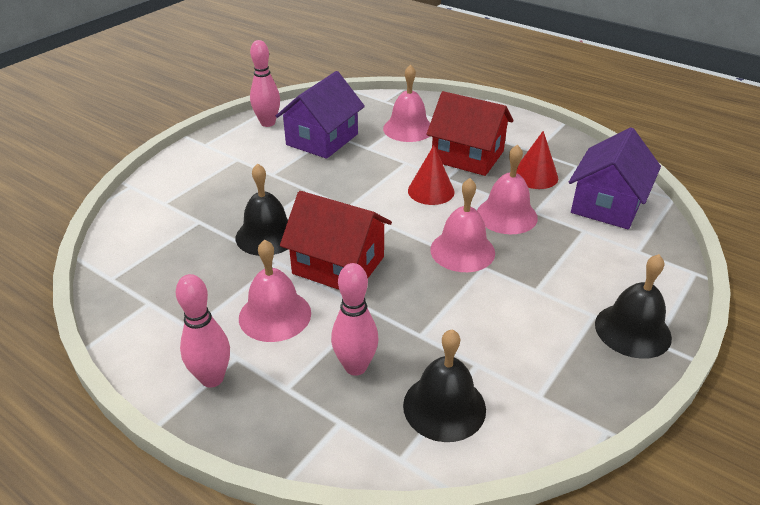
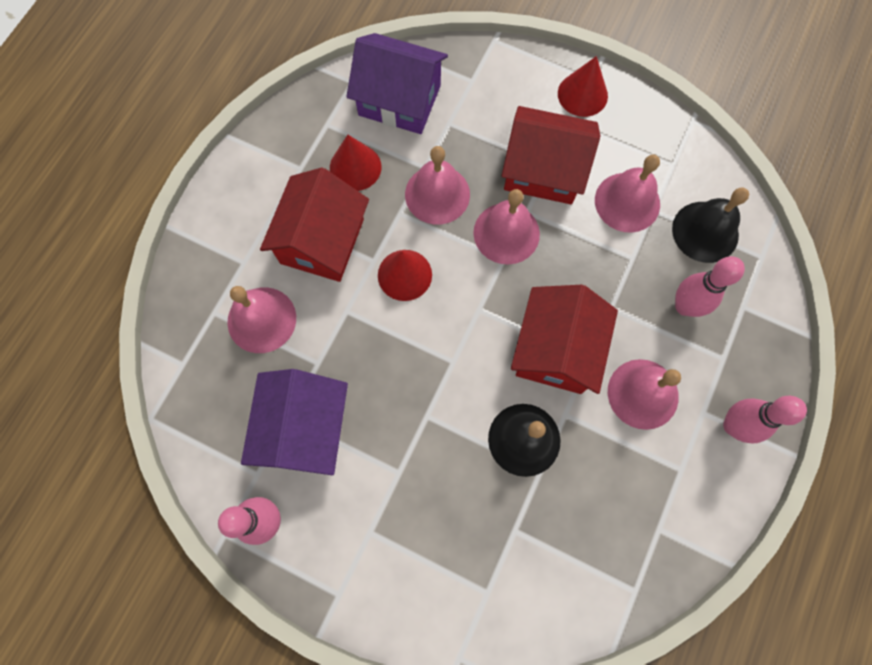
camera: 100 degrees left, 35 degrees up
purple house [276,71,365,159] -> purple house turned 75 degrees clockwise [241,369,348,475]
black bell [595,254,672,359] -> red cone [558,56,608,117]
none -> red house [502,106,600,204]
none -> pink bell [595,155,660,233]

